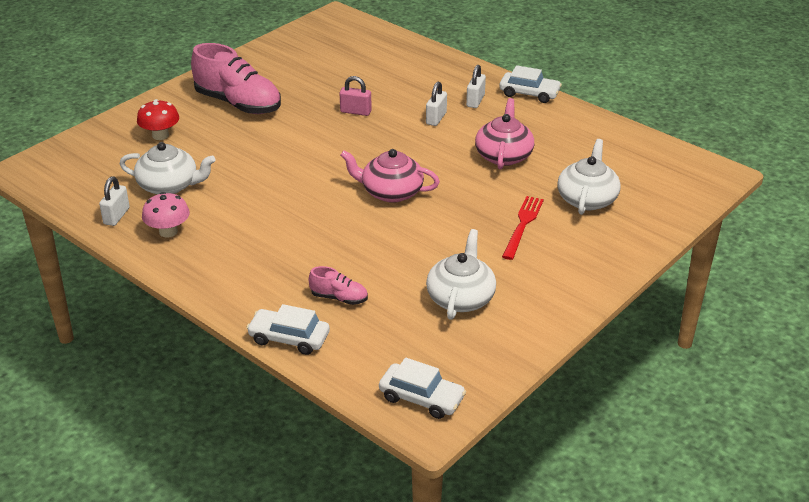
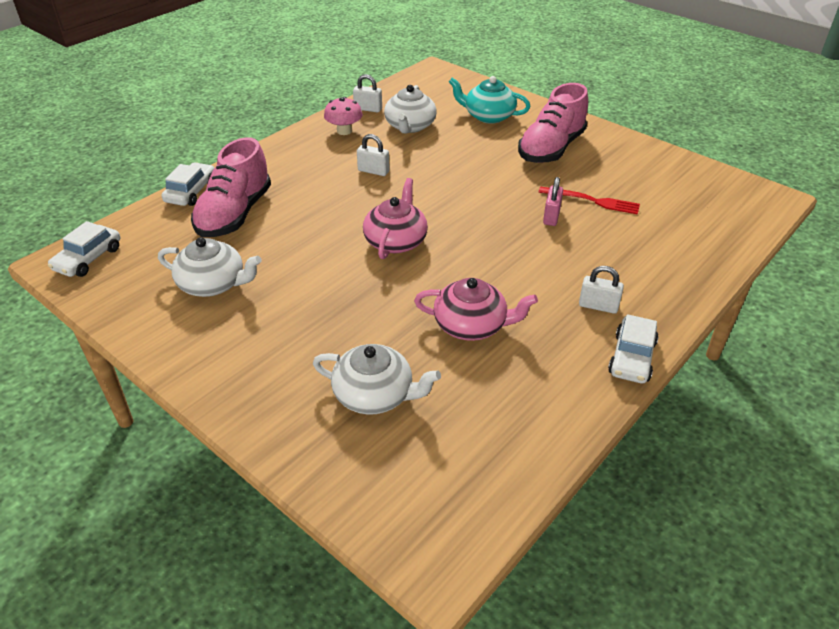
camera: 90 degrees right, 5 degrees up
red mushroom [137,99,179,140] -> turquoise teapot [449,76,531,124]
pink shoe [309,266,368,305] -> pink shoe [191,137,271,237], size x2.16
white padlock [426,82,447,126] -> white padlock moved to [357,134,390,176]
red fork [502,196,544,260] -> red fork moved to [538,186,640,215]

